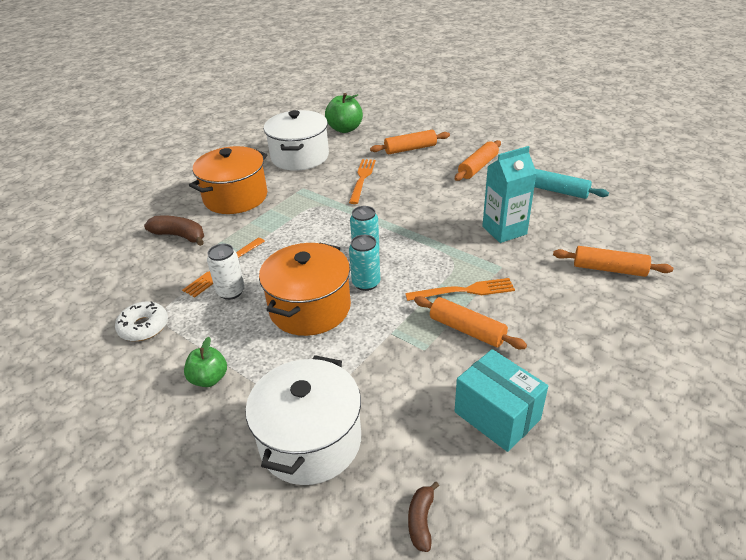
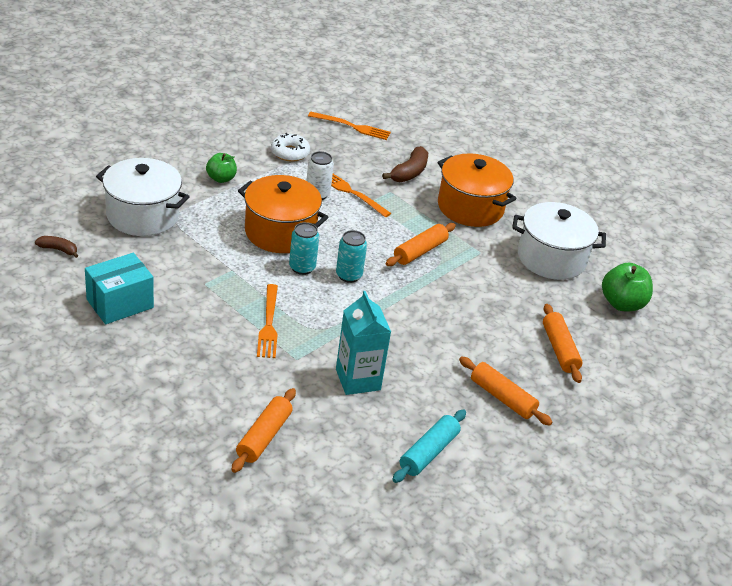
camera: 90 degrees right, 0 degrees up
orange fork [349,159,376,204] -> orange fork moved to [308,112,391,140]
orange rolling pin [414,296,527,349] -> orange rolling pin moved to [386,223,456,266]

